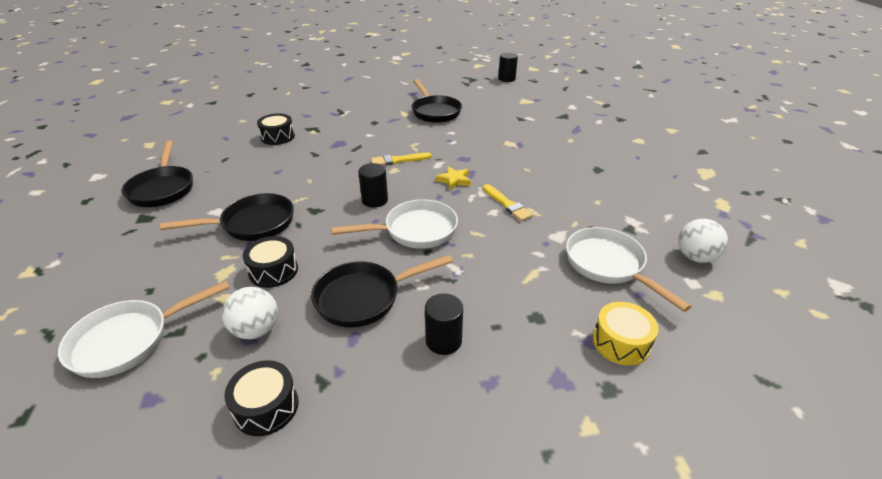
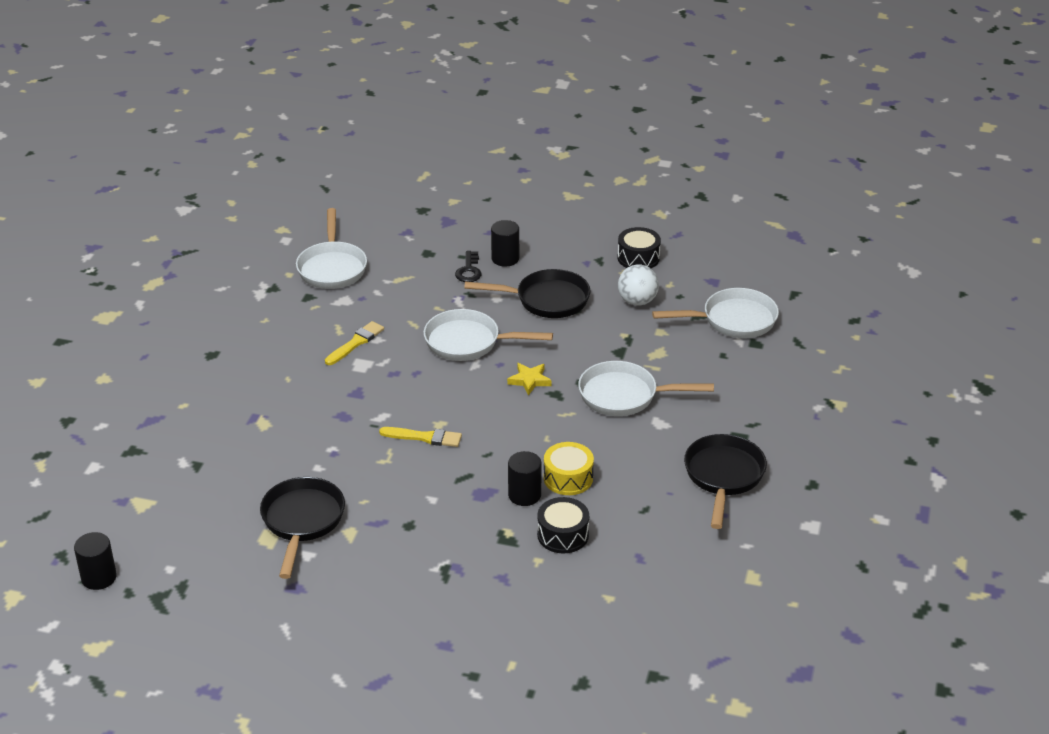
camera: 155 degrees left, 0 degrees up
black pan [160,193,294,241] -> white pan [578,361,714,416]
black drum [243,236,298,288] -> none
black cylinder [358,163,388,208] -> black cylinder moved to [508,451,542,506]
yellow star [436,166,471,190] -> yellow star moved to [507,363,552,396]
yellow brush [483,184,533,221] -> yellow brush turned 45 degrees clockwise [325,321,384,365]
yellow drum [593,302,659,366] -> yellow drum moved to [544,442,594,495]
white ball [678,219,728,263] -> none
none -> black key [455,251,481,282]

